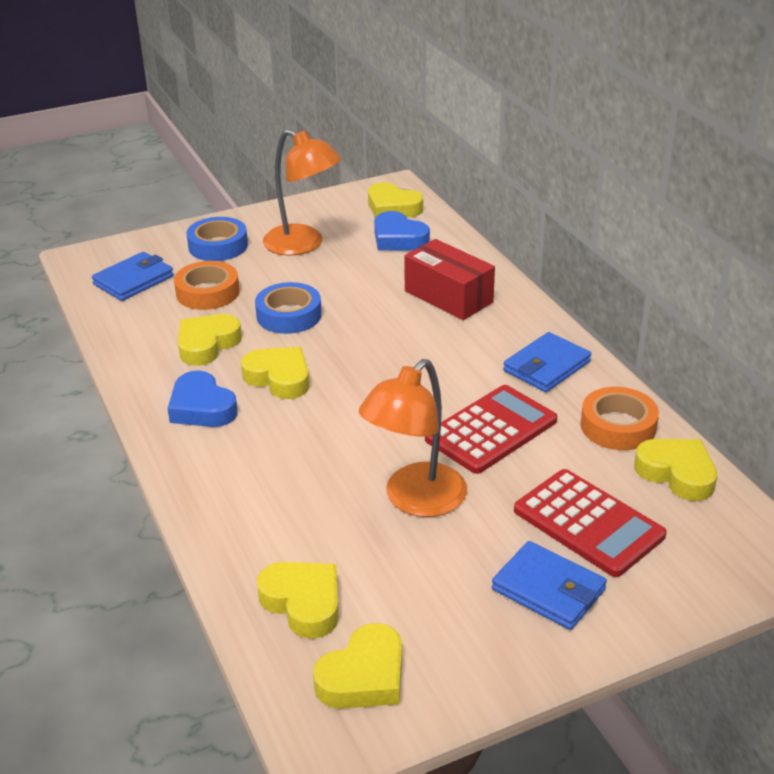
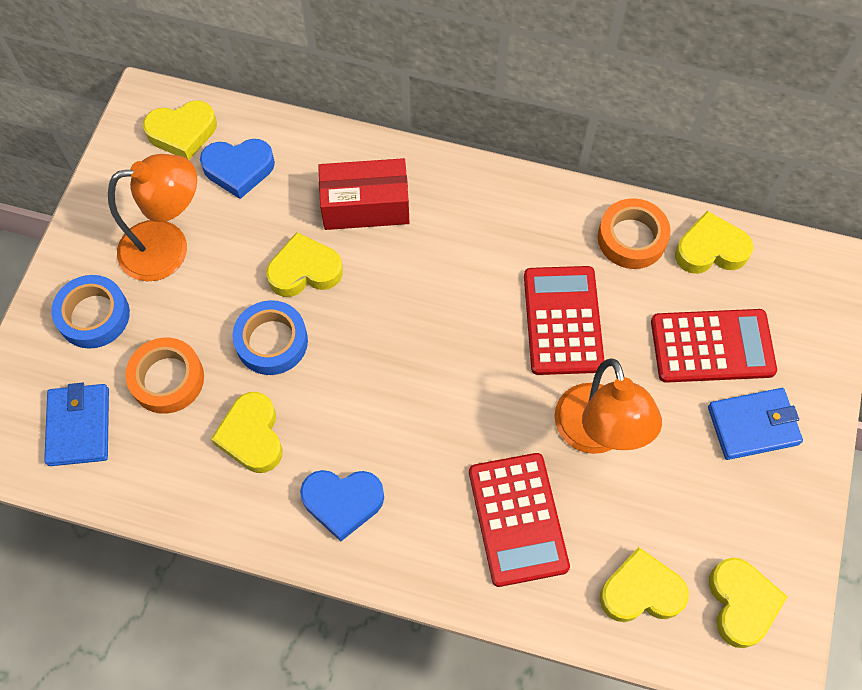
camera: 50 degrees left, 30 degrees up
yellow heart [241,347,309,399] -> yellow heart moved to [266,232,343,297]
blue wallet [503,332,591,392] -> none
none -> red calculator [469,453,570,587]

